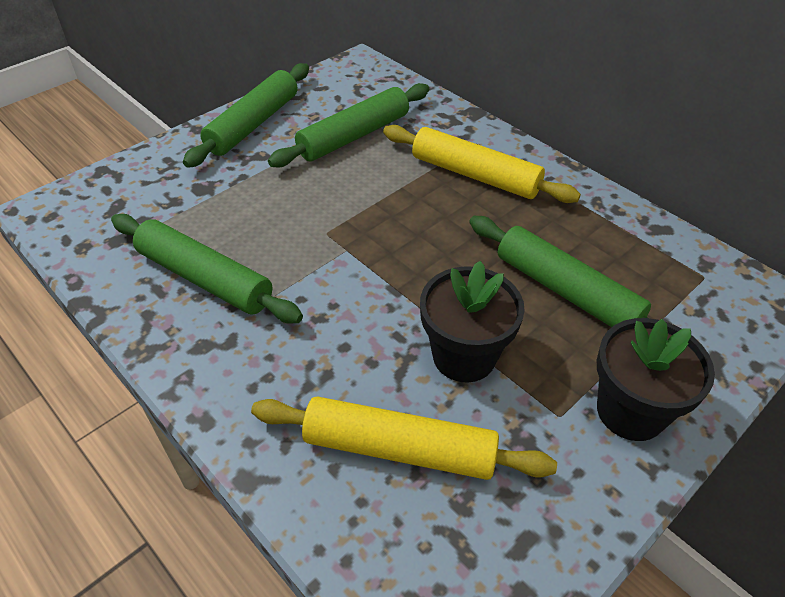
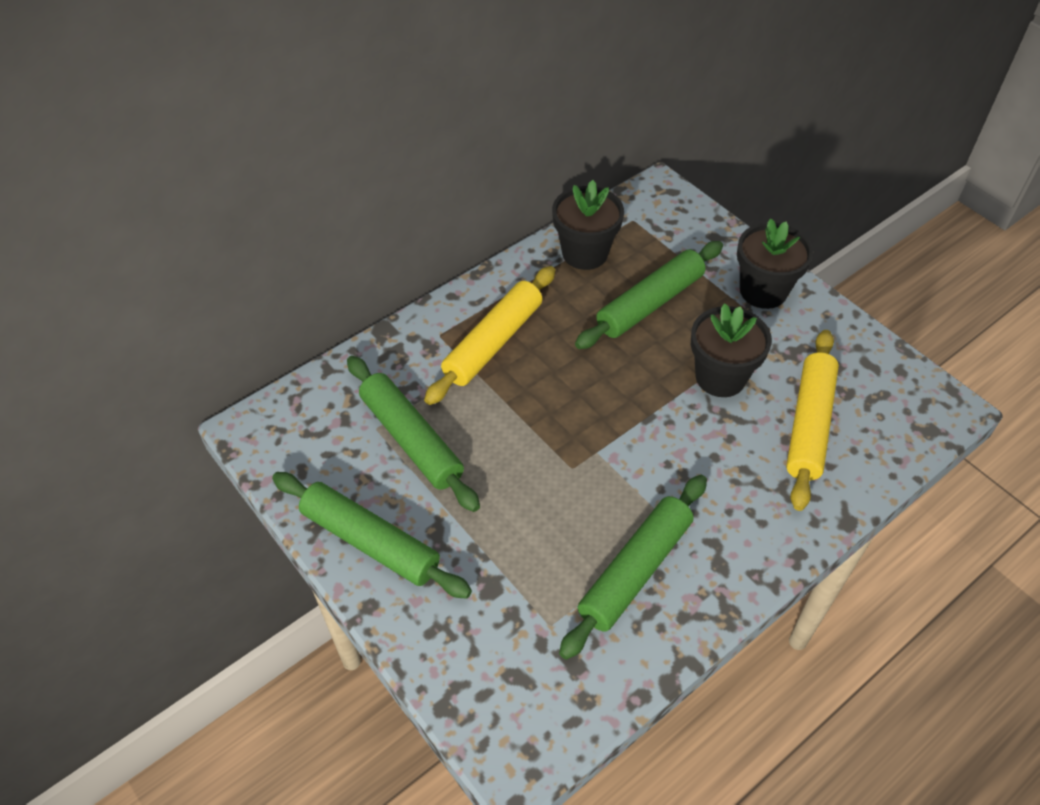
camera: 85 degrees left, 5 degrees up
none -> black flower pot [552,180,624,270]

